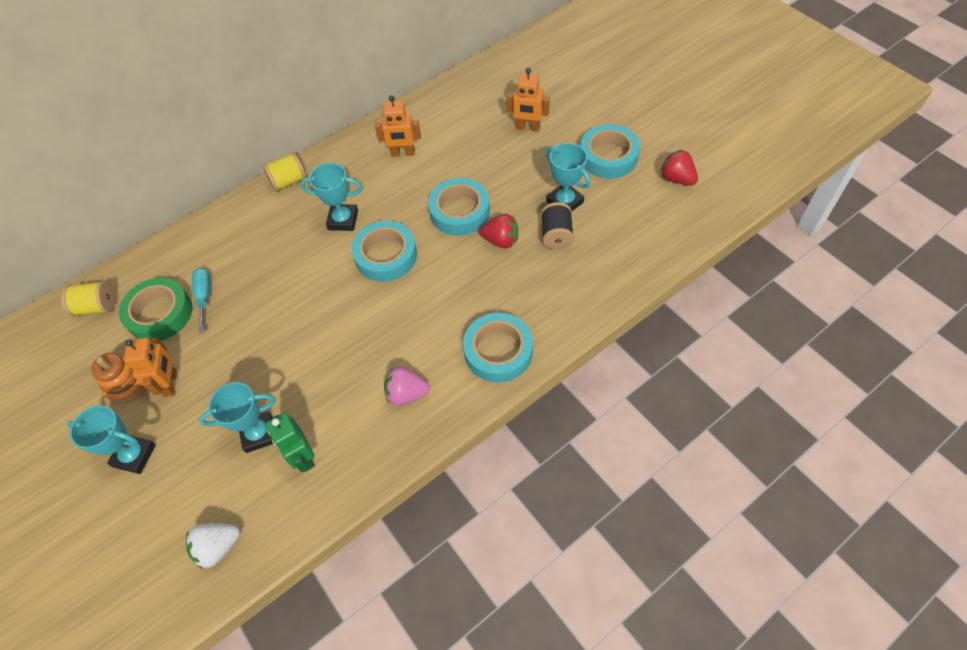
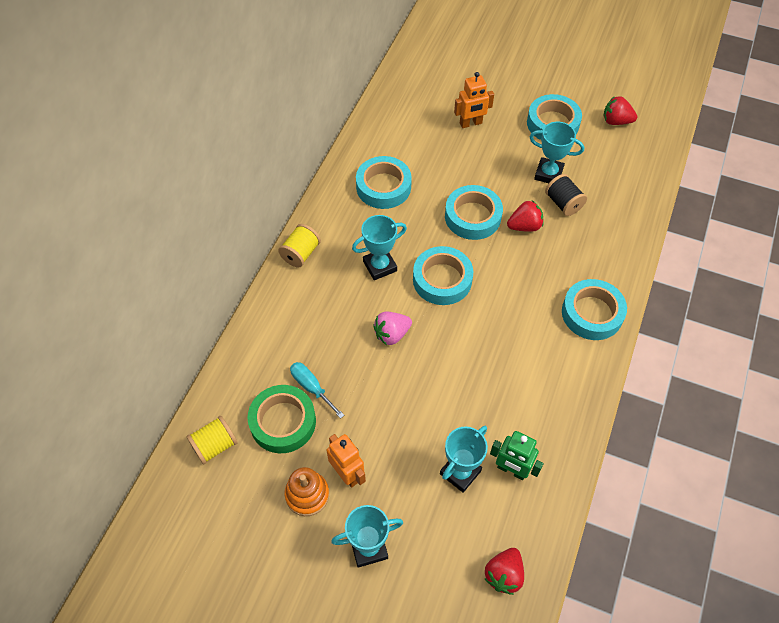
camera: 35 degrees left, 0 degrees up
white strawberry [186,523,240,569] -> red strawberry [485,548,524,595]
orange robot [375,95,421,157] -> turquoise tape [356,156,412,209]
pink strawberry [384,366,430,406] -> pink strawberry moved to [373,311,412,345]

